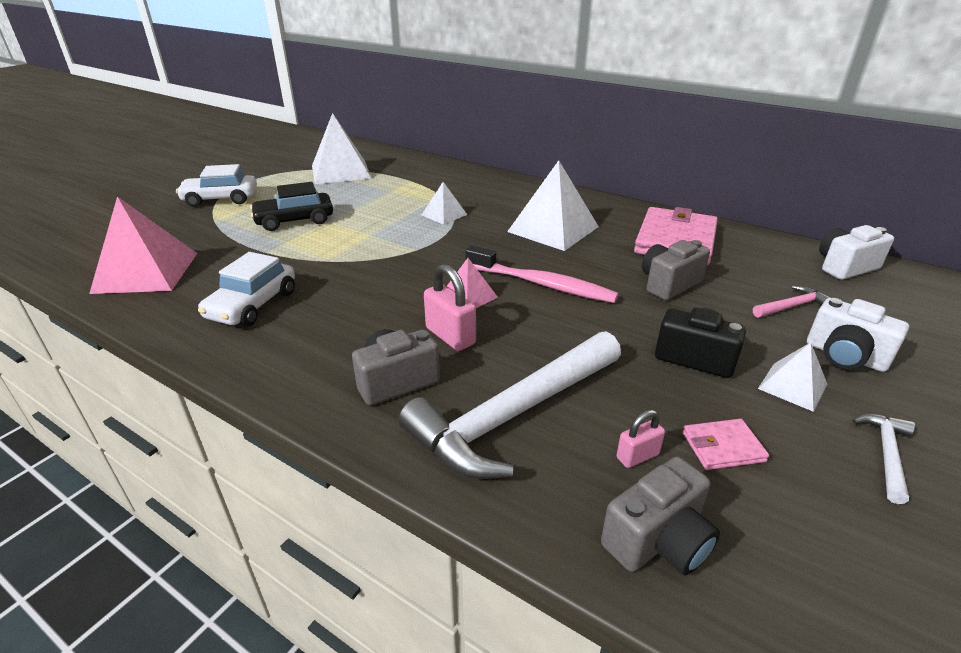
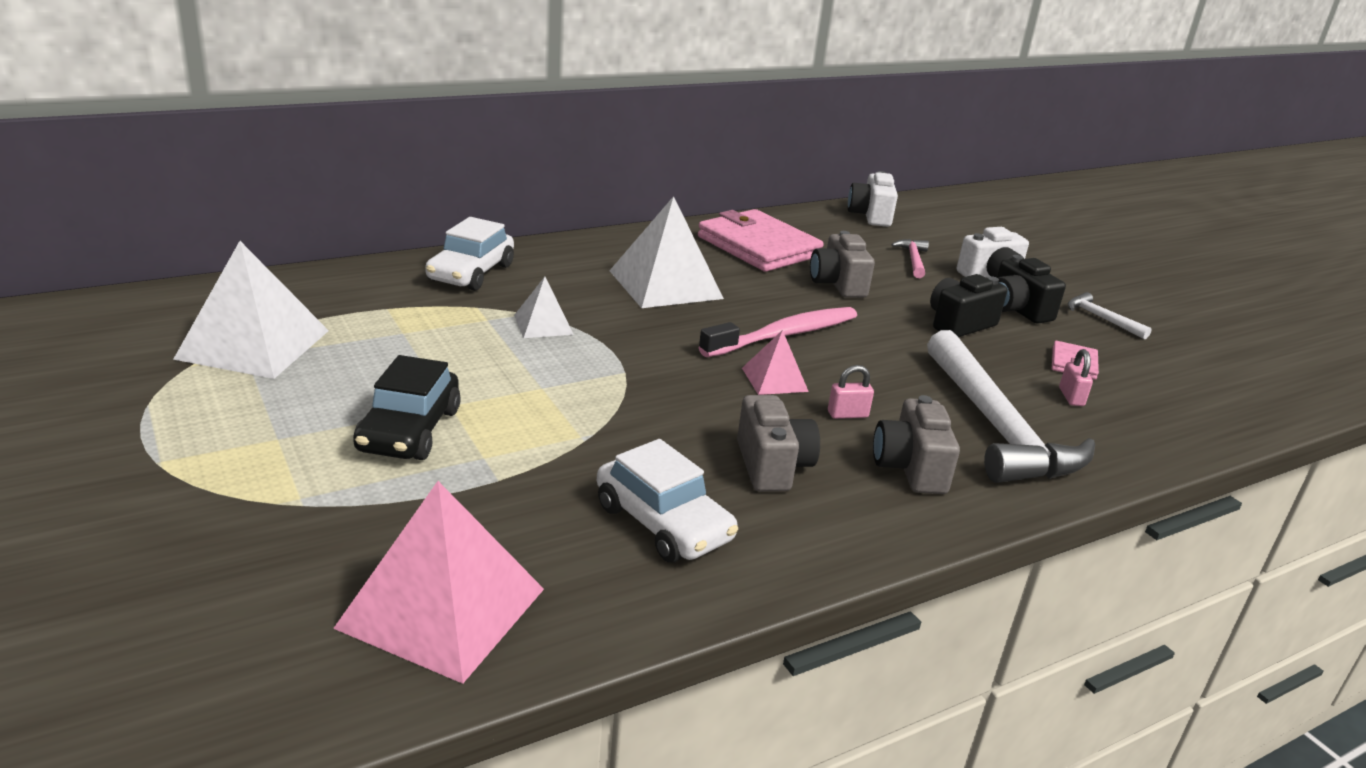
camera: 65 degrees left, 5 degrees down
white car [176,164,257,207] -> white car moved to [425,217,514,291]
pink padlock [424,264,476,351] -> pink padlock [828,365,874,419], size x0.59
grey camera [601,457,720,575] -> grey camera moved to [737,395,820,492]
white pyramid [758,342,827,412] -> black camera [997,255,1066,324]

